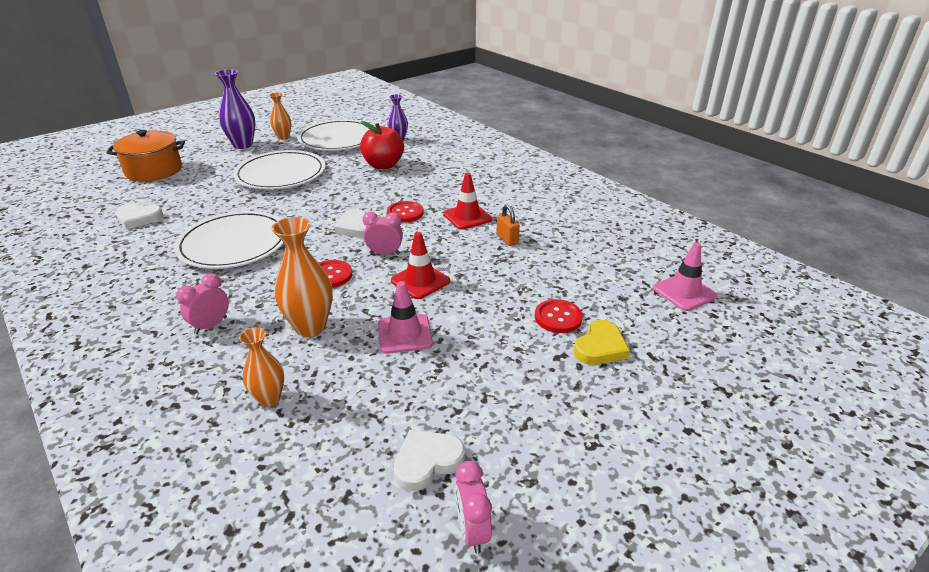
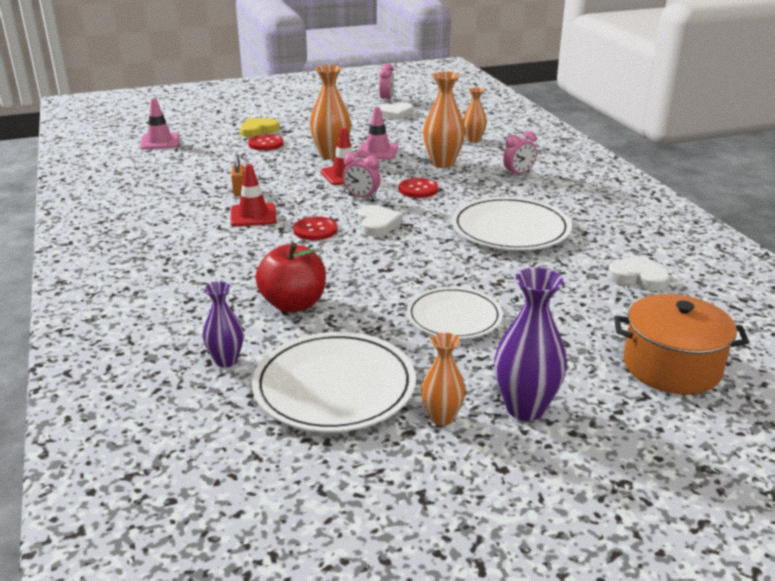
camera: 160 degrees left, 5 degrees down
white plate [233,150,326,190] -> white plate [407,287,503,339], size x0.67
none -> orange vase [310,65,351,160]

